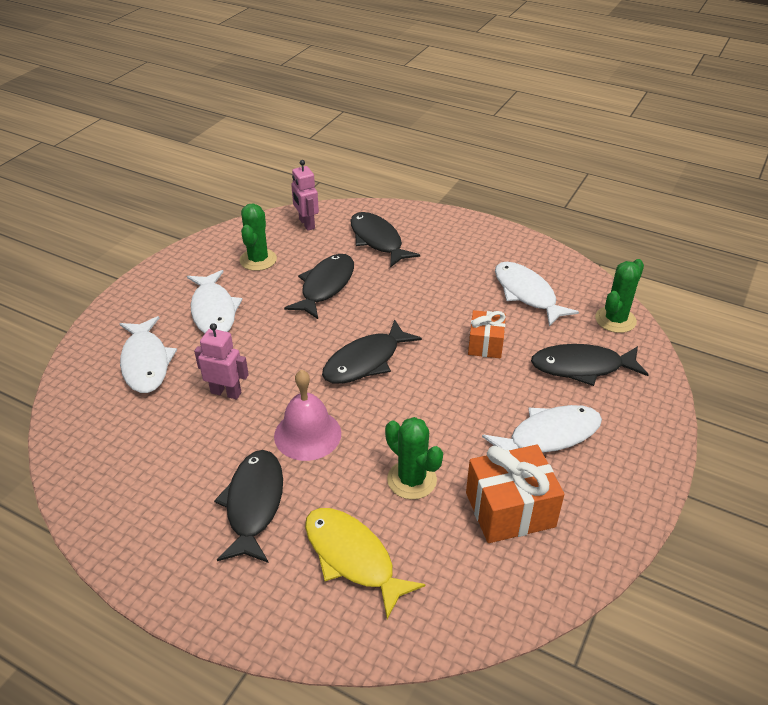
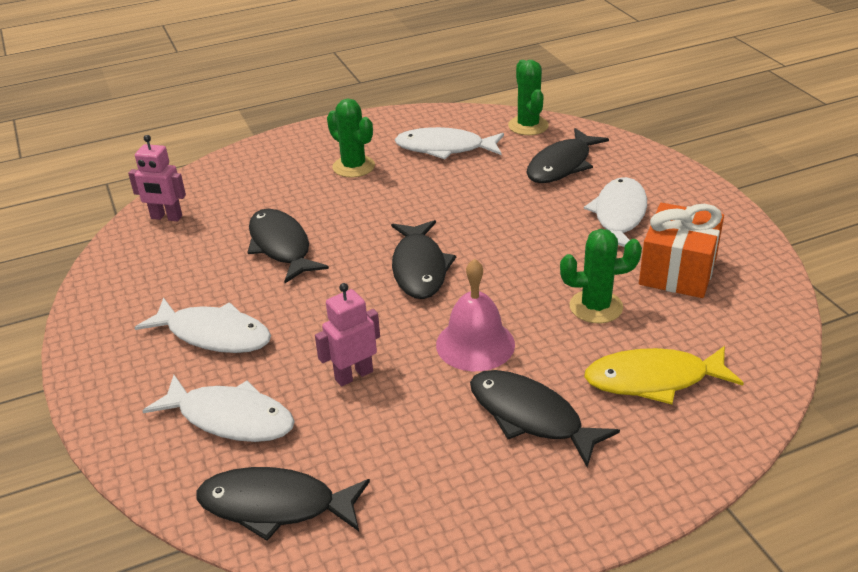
camera: 50 degrees left, 5 degrees down
green cactus [239,203,277,271] -> green cactus moved to [327,98,375,178]
black fish [350,212,420,268] -> black fish moved to [196,467,370,541]
orange gift [468,310,506,358] -> none

